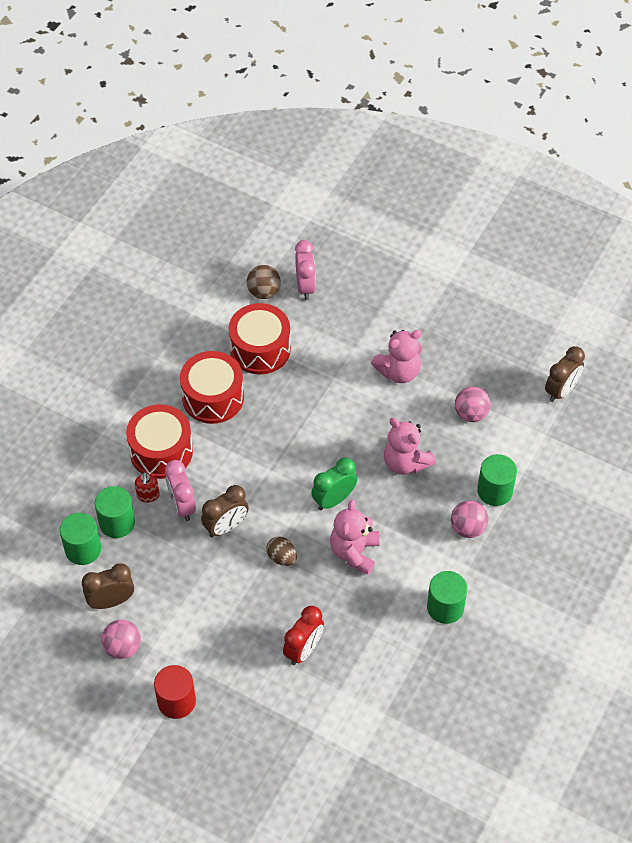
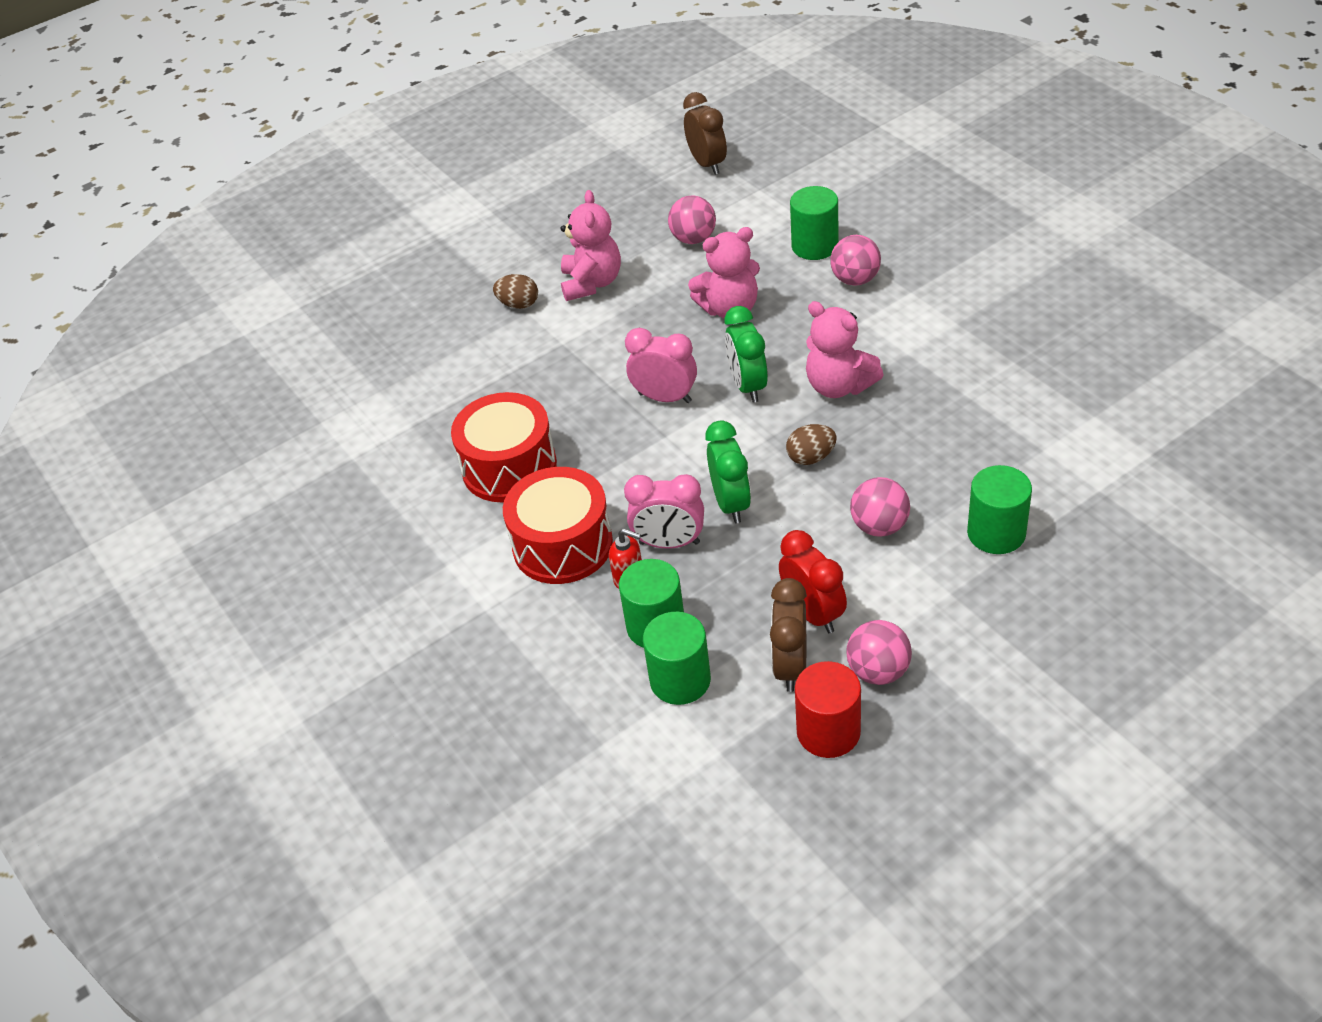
camera: 60 degrees left, 10 degrees down
red cylinder [154,665,196,719] -> red cylinder moved to [795,661,861,758]
brown clock [201,485,249,537] -> green clock [705,420,751,523]
red drum [229,303,291,375] -> none
brown ball [247,265,281,299] -> none
red clock [283,606,324,665] -> red clock moved to [779,530,847,633]
pink clock [295,240,316,300] -> pink clock moved to [625,328,697,403]
green cylinder [427,571,467,624] -> green cylinder moved to [967,465,1032,554]
none -> brown egg [493,274,538,309]
none -> pink ball [850,477,910,537]

